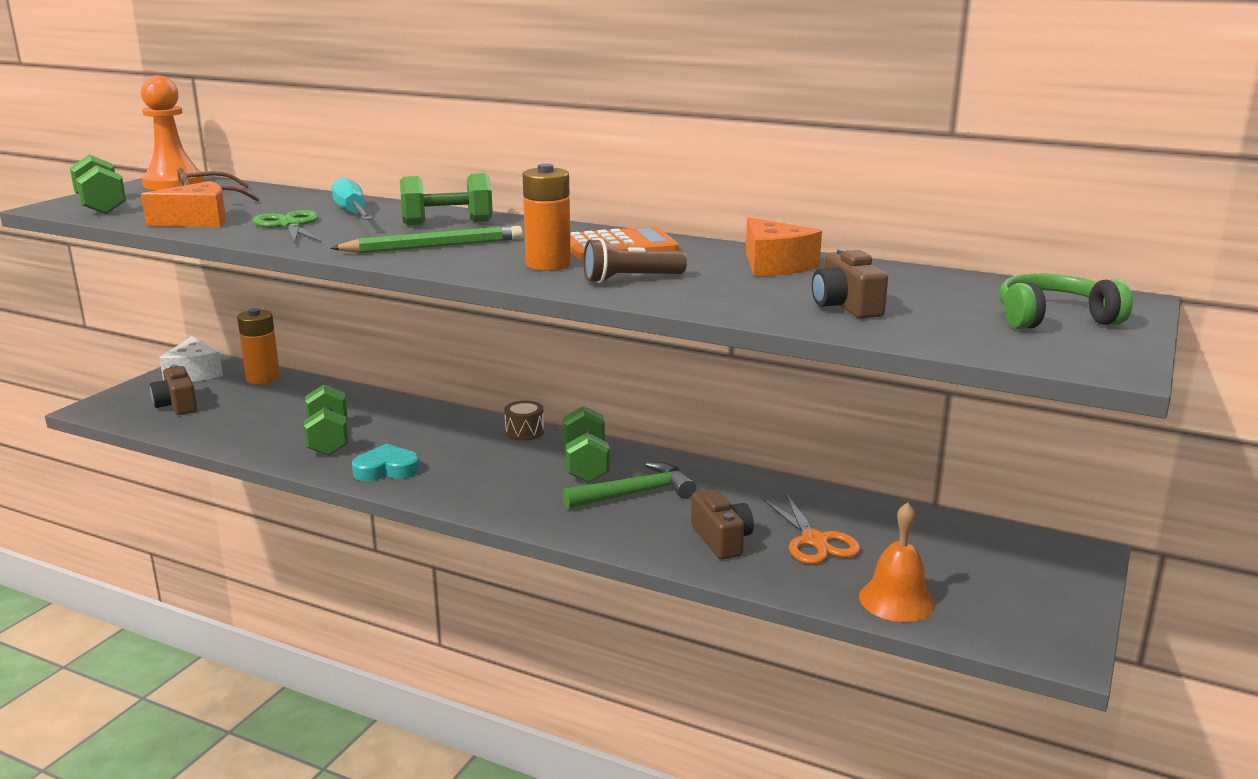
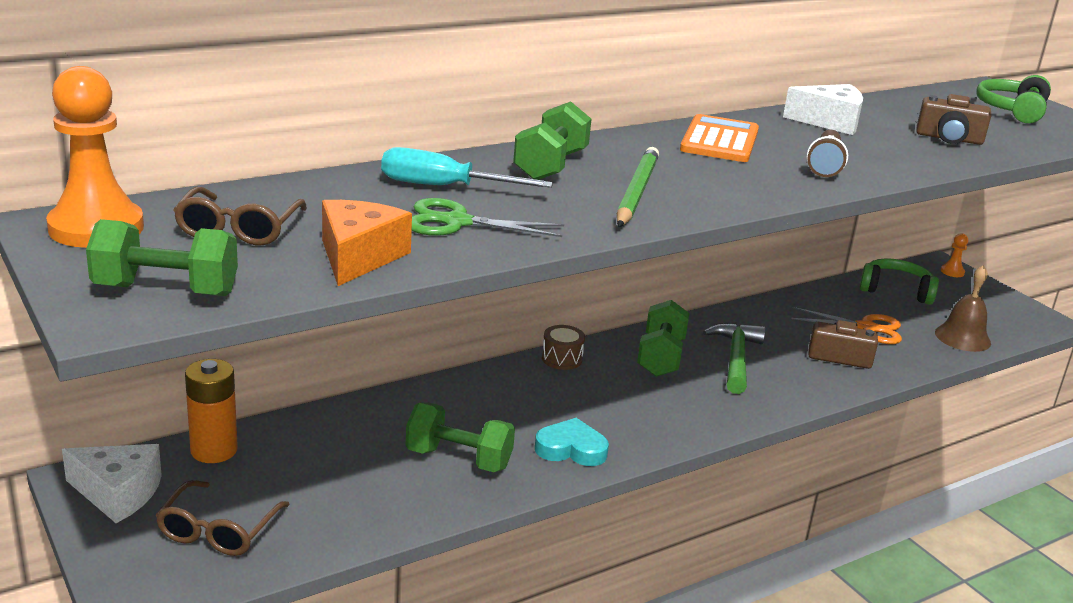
camera: 60 degrees left, 5 degrees up
brown camera [150,365,197,415] -> brown glasses [155,480,290,556]
turquoise heart [352,444,420,481] -> turquoise heart turned 75 degrees clockwise [535,418,609,466]
orange battery [523,163,571,271] -> none
green dumbbell [563,406,610,483] -> green dumbbell turned 75 degrees clockwise [637,300,690,377]
orange cheese [746,217,822,276] -> white cheese [783,84,863,135]
orange bell [859,502,935,622] -> brown bell [935,265,991,352]
none -> green headphones [860,258,939,305]
none -> orange pawn [941,233,968,277]

